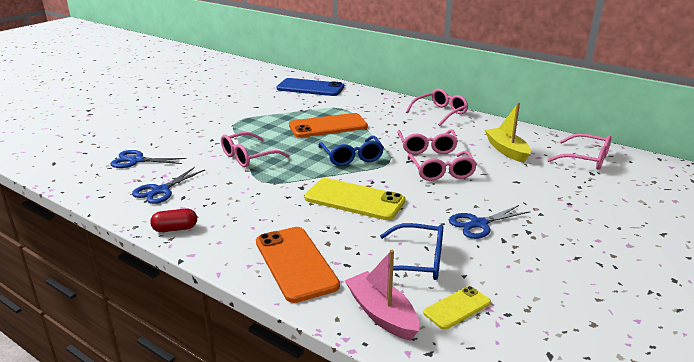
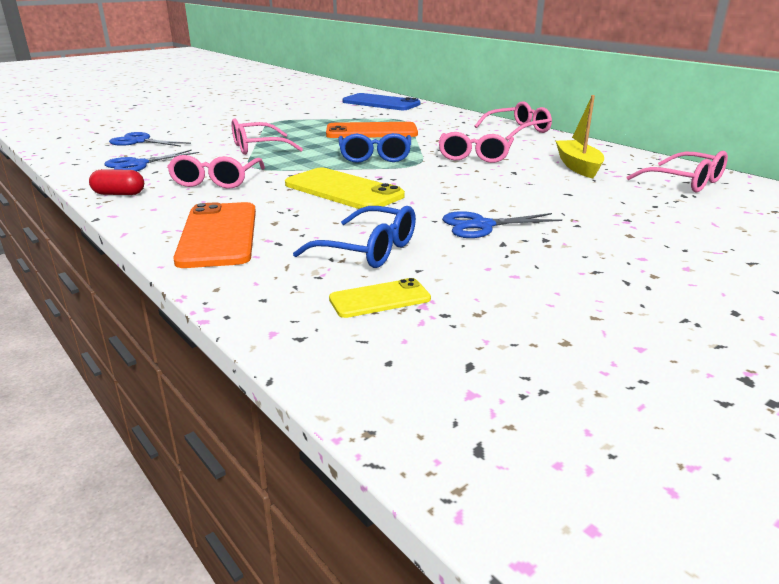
camera: 15 degrees right, 0 degrees up
pink boat [345,250,419,341] -> none
pink glasses [407,151,477,181] -> pink glasses moved to [167,155,265,189]

